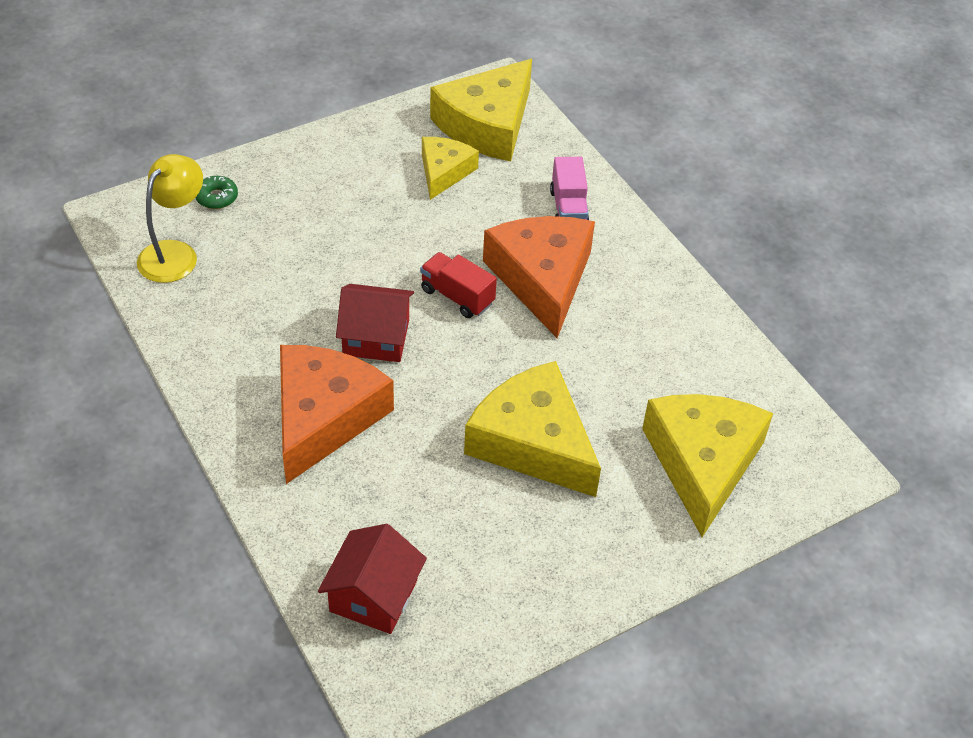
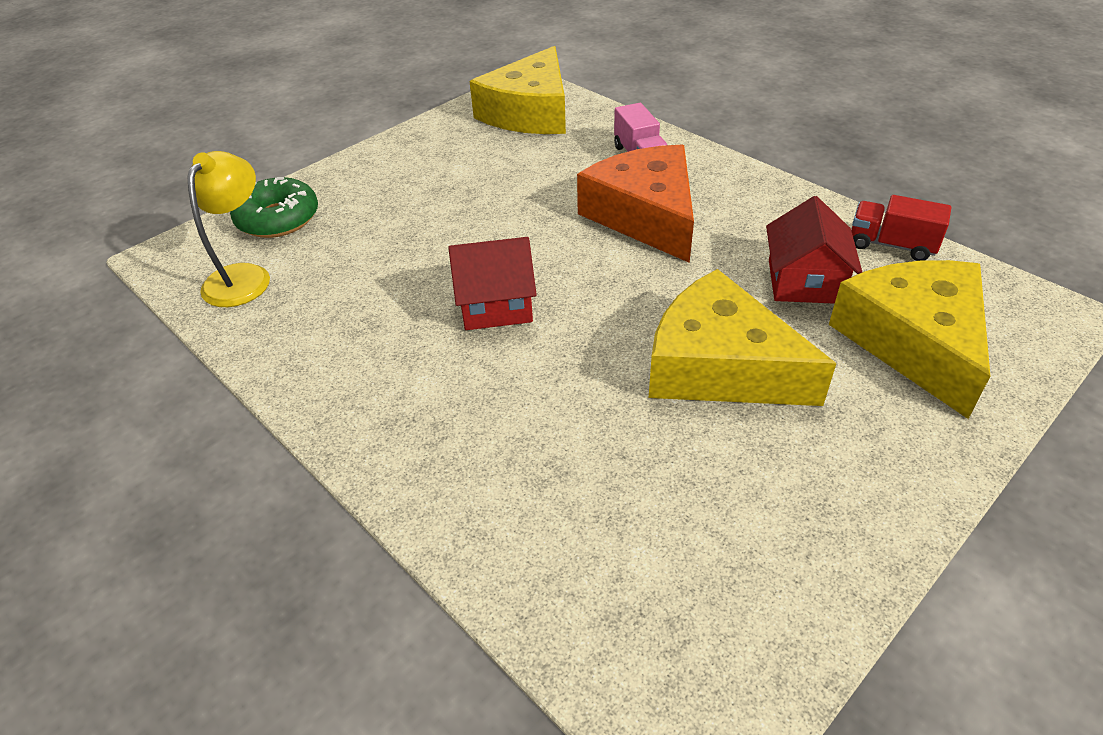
camera: 10 degrees left, 5 degrees down
green donut [195,176,238,209] -> green donut [230,177,318,238], size x1.82
orange cheese [280,345,394,484] -> none
red house [318,524,427,634] -> red house moved to [766,196,862,304]
red truck [420,252,497,318] -> red truck moved to [851,195,951,261]
yellow cheese [422,137,479,200] -> none

